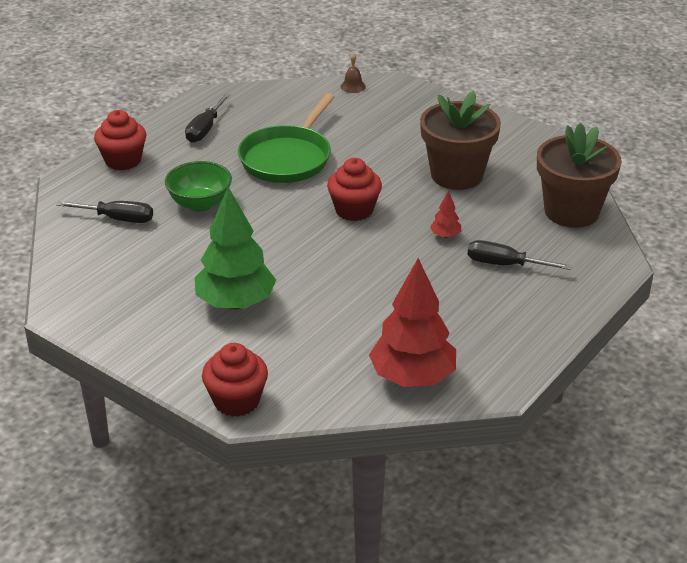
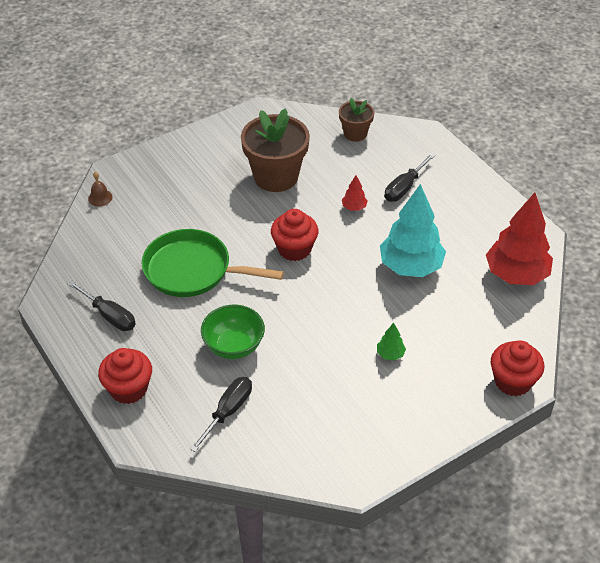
camera: 70 degrees left, 10 degrees up
green tree [195,187,276,309] -> green tree [377,323,406,361], size x0.42
green pan [238,93,335,183] -> green pan turned 150 degrees clockwise [142,229,284,297]
brown flower pot [537,123,622,228] -> brown flower pot [339,98,374,142], size x0.55
none -> turquoise tree [380,184,446,277]

